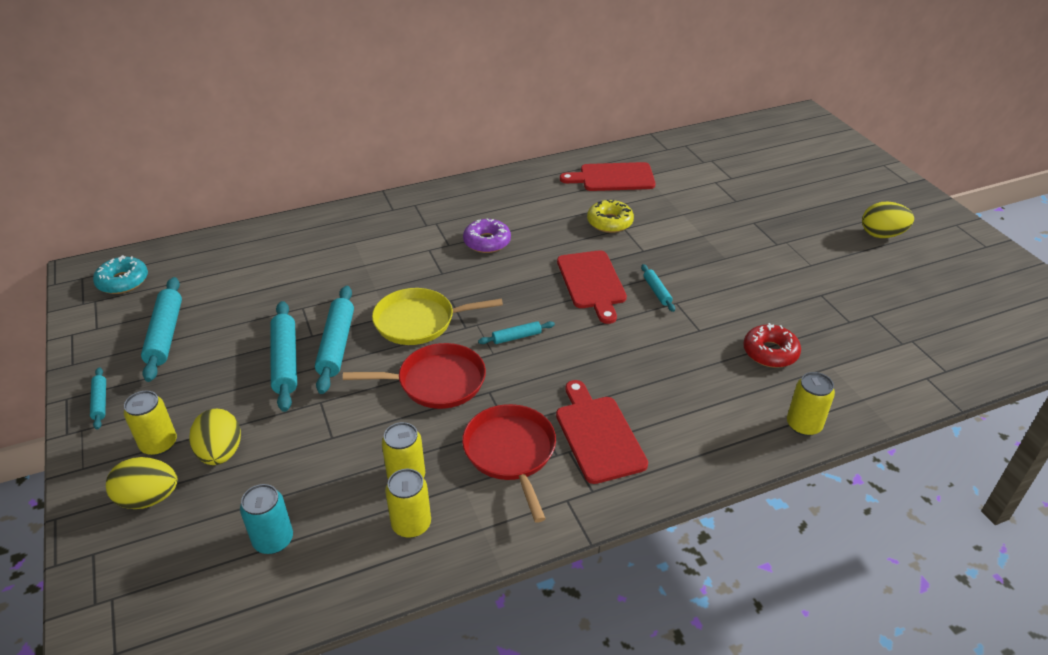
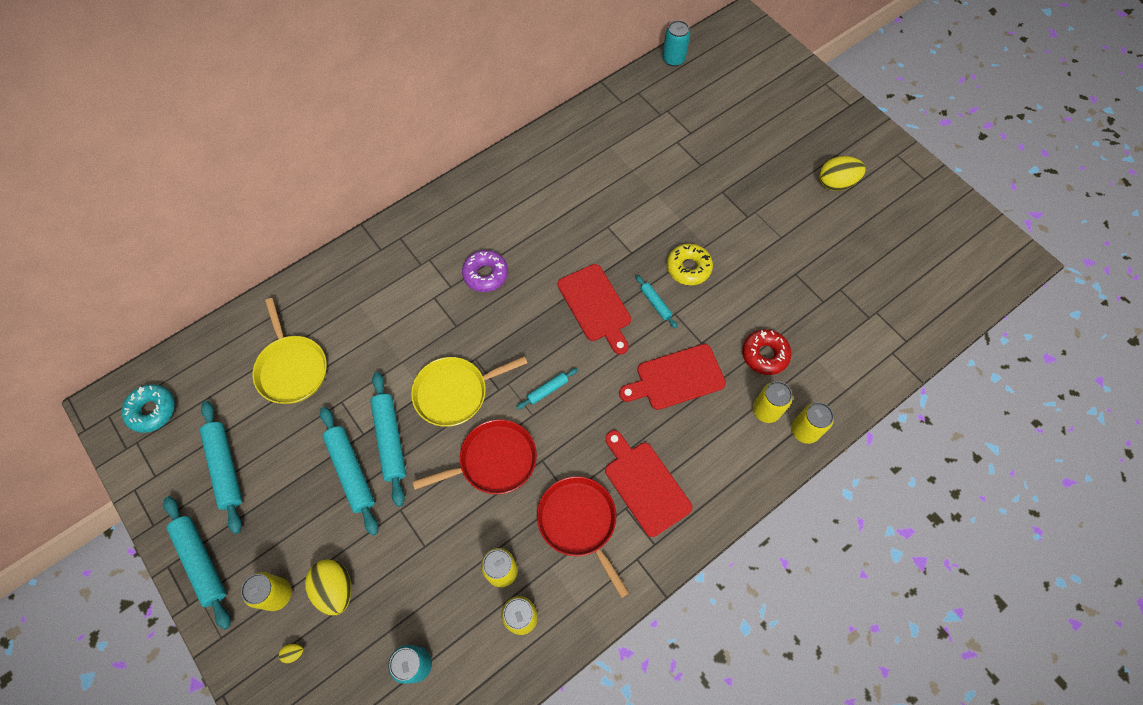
camera: 15 degrees left, 25 degrees up
turquoise rolling pin [90,367,106,430] -> turquoise rolling pin [163,496,231,630], size x1.90
yellow egg [106,457,178,509] -> yellow egg [279,643,304,663], size x0.42
red cutting board [560,162,656,191] -> red cutting board moved to [619,344,726,410]
yellow donut [587,200,634,233] -> yellow donut moved to [667,243,713,285]
none -> yellow pan [252,298,327,404]
none -> turquoise can [662,20,690,66]
none -> yellow can [753,381,793,423]

